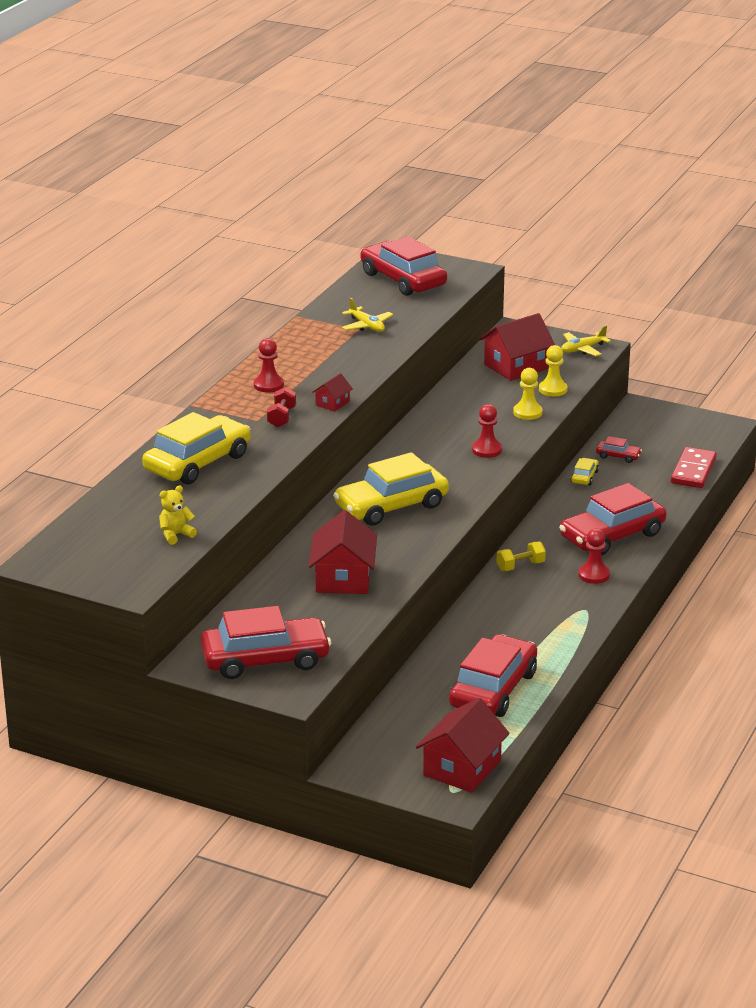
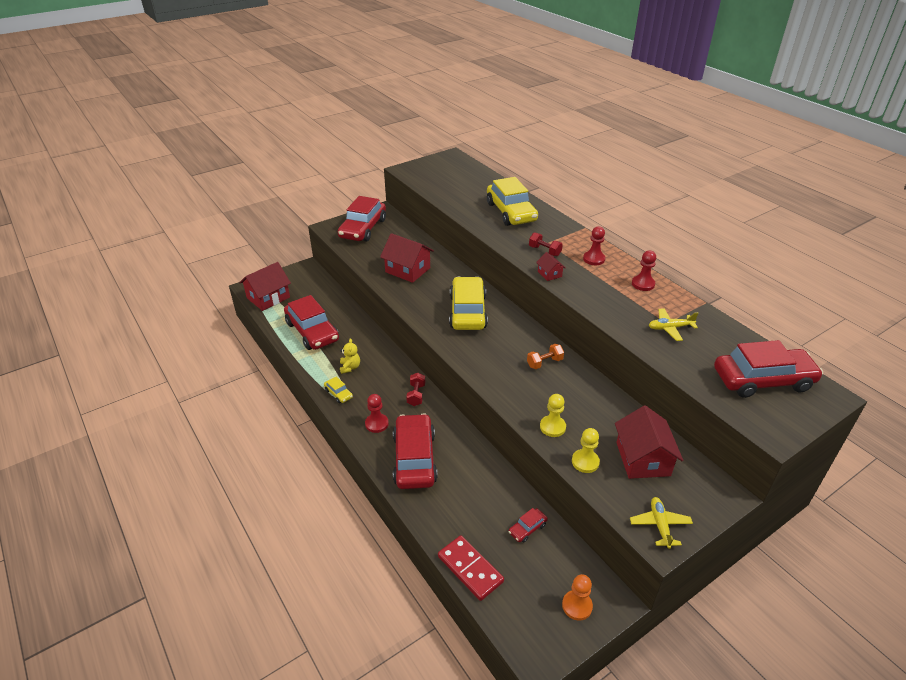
camera: 120 degrees right, 10 degrees up
yellow teddy bear [159,485,197,545] -> yellow teddy bear moved to [340,338,360,374]
red house [416,698,510,793] -> red house turned 75 degrees clockwise [239,262,291,311]
red pawn [472,404,502,458] -> red pawn moved to [632,251,656,291]
yellow dumbbell [496,542,546,571] -> red dumbbell [406,373,425,406]
yellow car [571,458,599,485] -> yellow car moved to [324,377,353,403]
none -> orange dumbbell [527,344,564,369]
none -> orange pawn [562,574,593,621]

